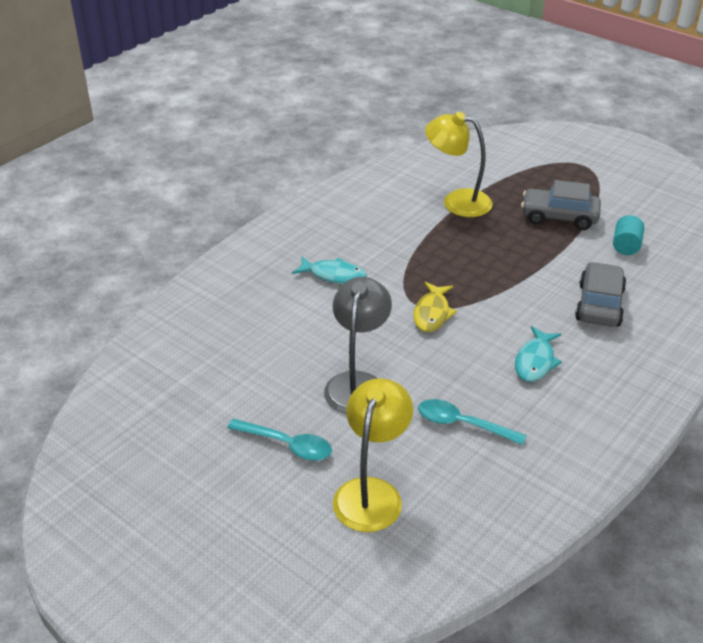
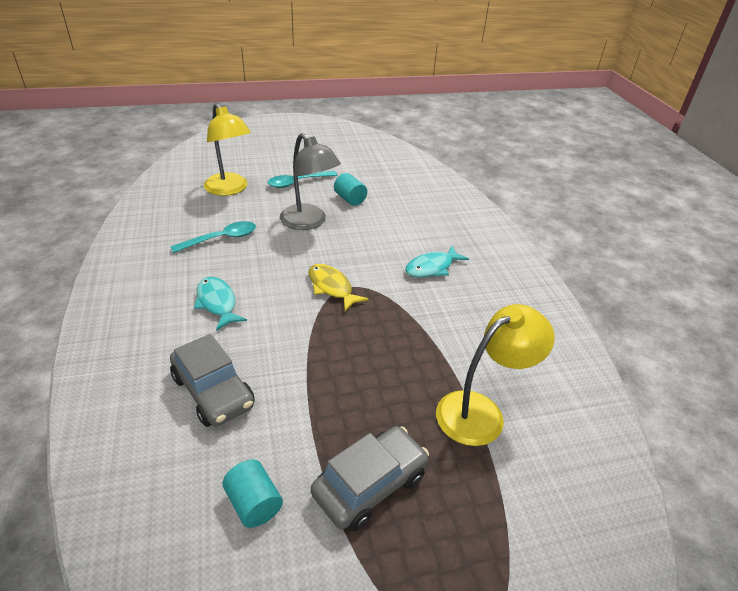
camera: 125 degrees right, 0 degrees up
none -> turquoise cylinder [334,173,367,206]

